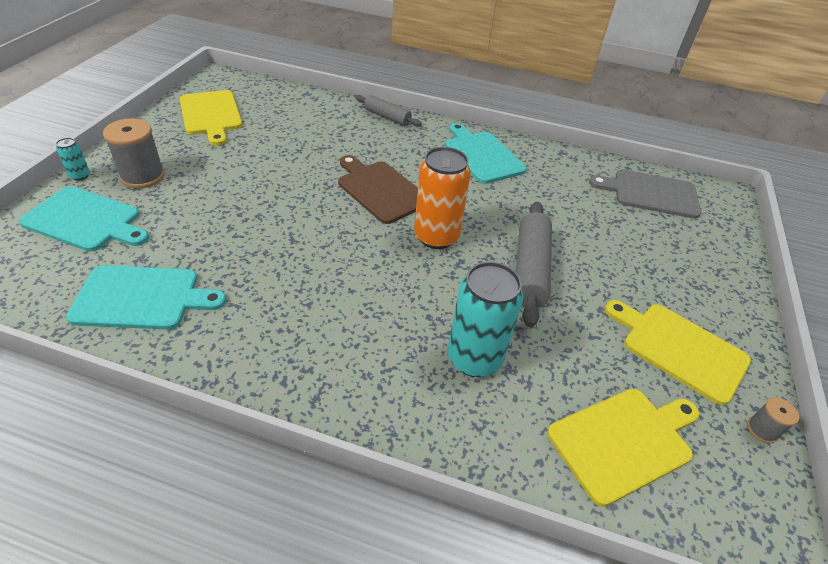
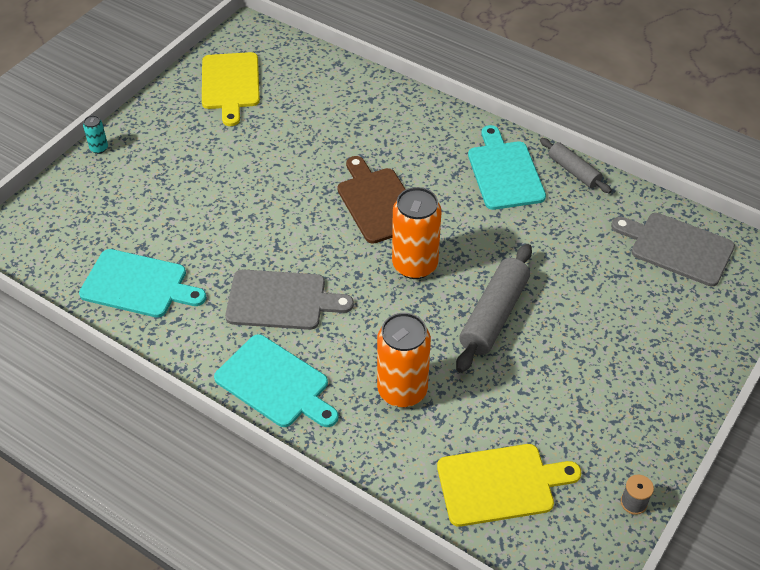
camera: 20 degrees right, 5 degrees up
turquoise cutting board [19,186,149,251] -> turquoise cutting board moved to [214,334,339,427]
grey spool [103,118,165,188] -> none
grey rolling pin [355,95,422,126] -> grey rolling pin moved to [540,138,612,193]
turquoise can [448,262,523,377] -> orange can [377,313,431,407]
yellow cutting board [605,300,751,405] -> none
none -> grey cutting board [225,269,354,330]

